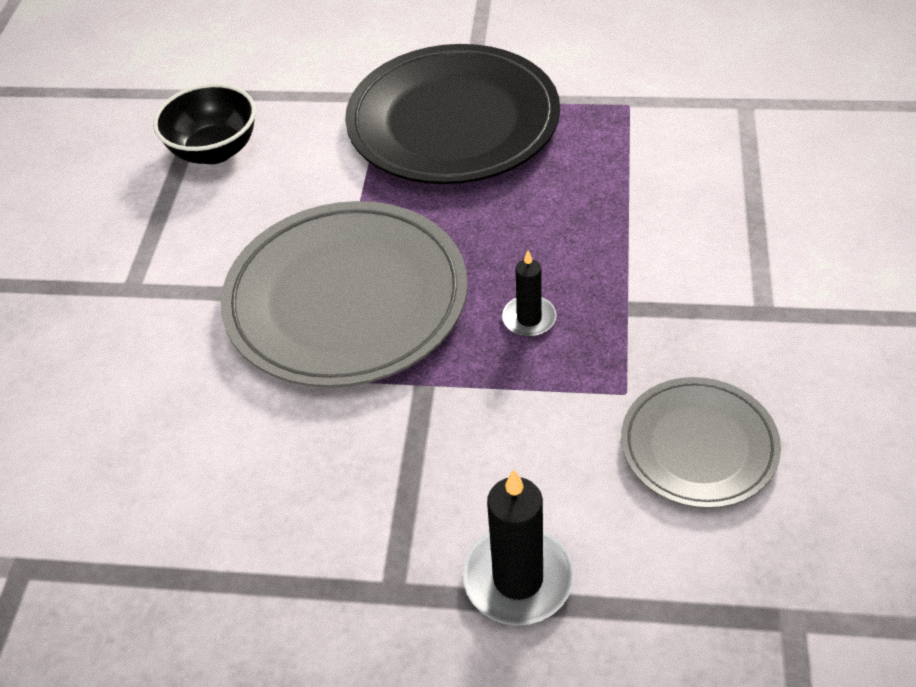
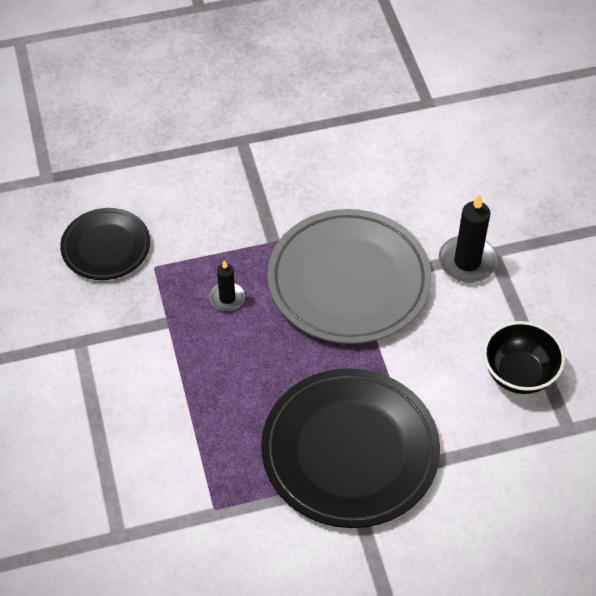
camera: 155 degrees right, 5 degrees up
black candle [463,469,574,625] -> black candle moved to [438,194,498,283]
grey plate [621,377,781,508] -> black plate [60,208,150,280]

